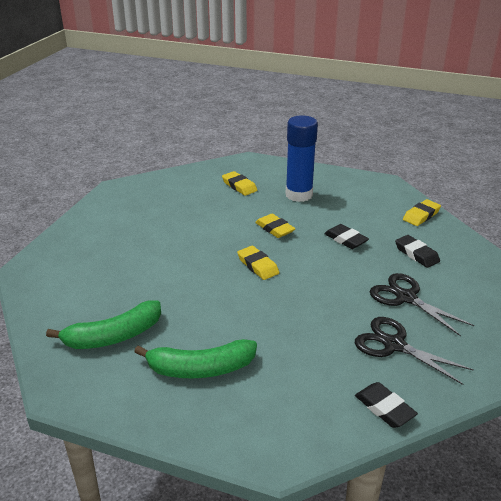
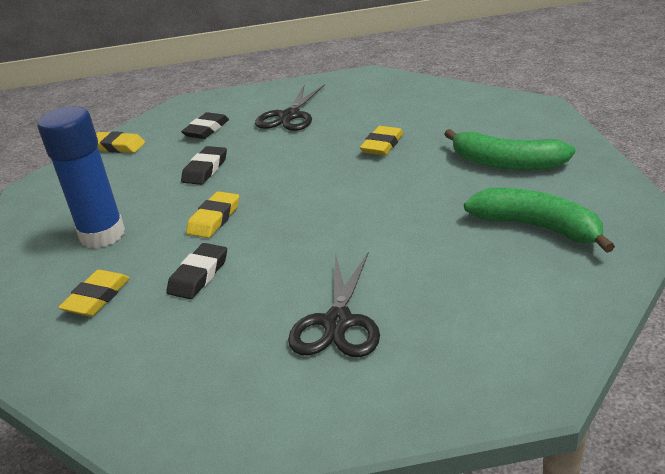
camera: 115 degrees left, 0 degrees up
green banana [134,339,257,379] -> green banana turned 150 degrees clockwise [444,129,575,170]
yellow eraser [237,246,279,280] -> yellow eraser moved to [360,126,404,156]
black scissors [355,317,474,385] -> black scissors moved to [288,252,380,357]
black eraser [355,382,418,428] -> black eraser moved to [166,243,227,299]

